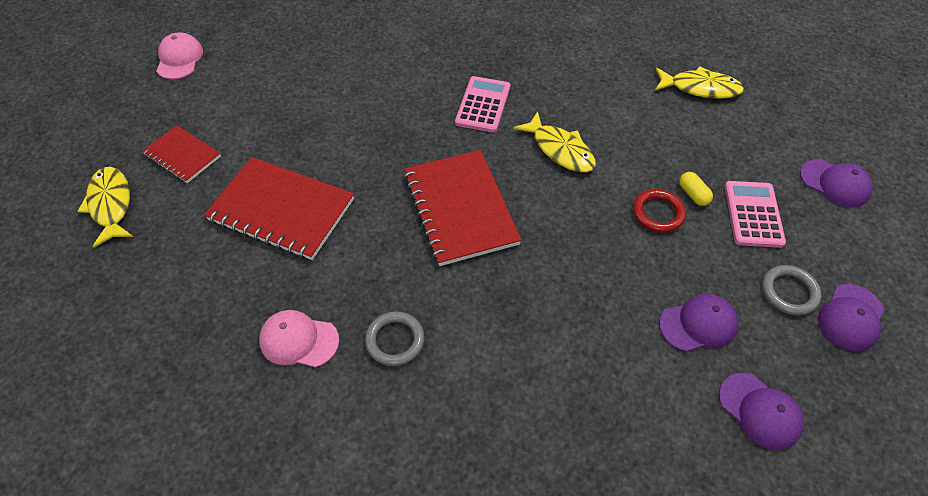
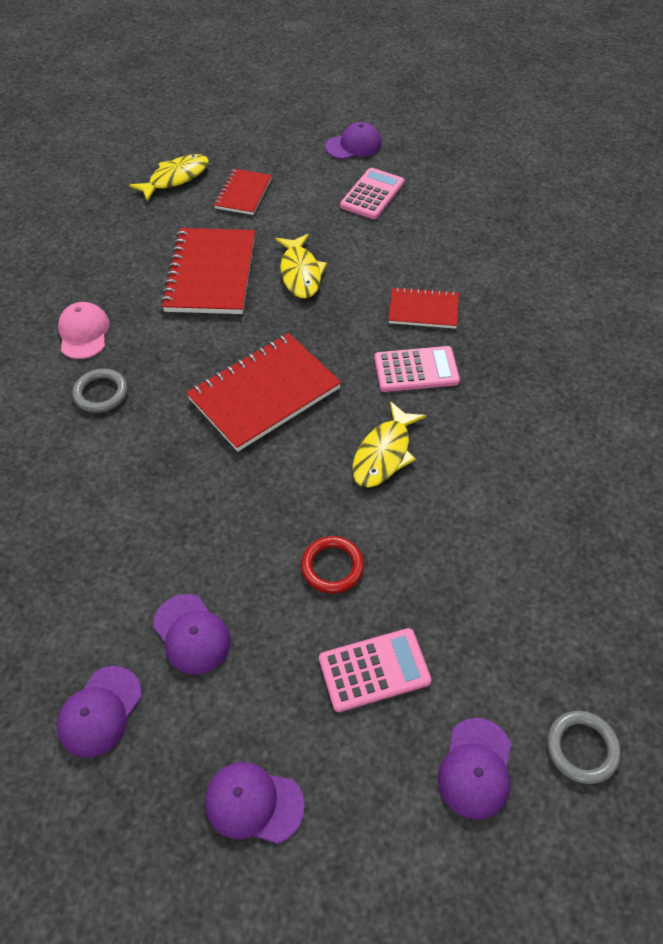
camera: 70 degrees right, 0 degrees up
pink cap [156,32,203,79] -> purple cap [325,122,382,159]
yellow fish [655,66,744,99] -> yellow fish moved to [276,234,327,298]
yellow capsule [679,172,713,206] -> none
grey ring [762,265,822,315] -> grey ring moved to [547,711,621,784]
none -> pink calculator [340,168,404,219]
none -> red notebook [389,287,459,329]

